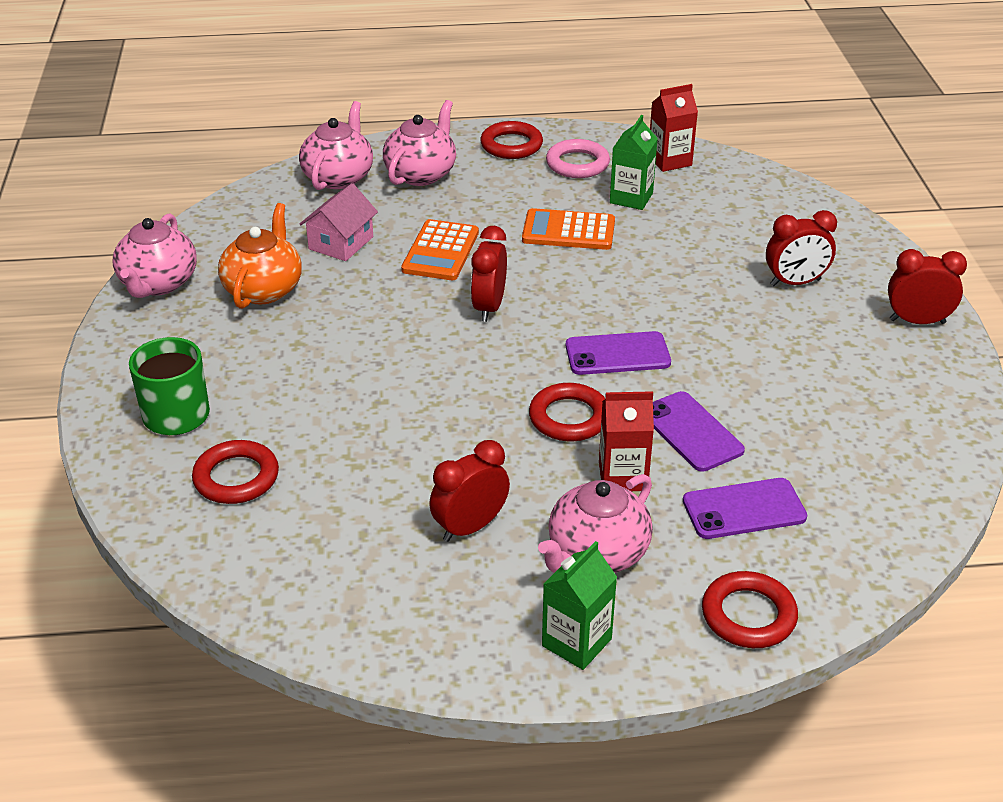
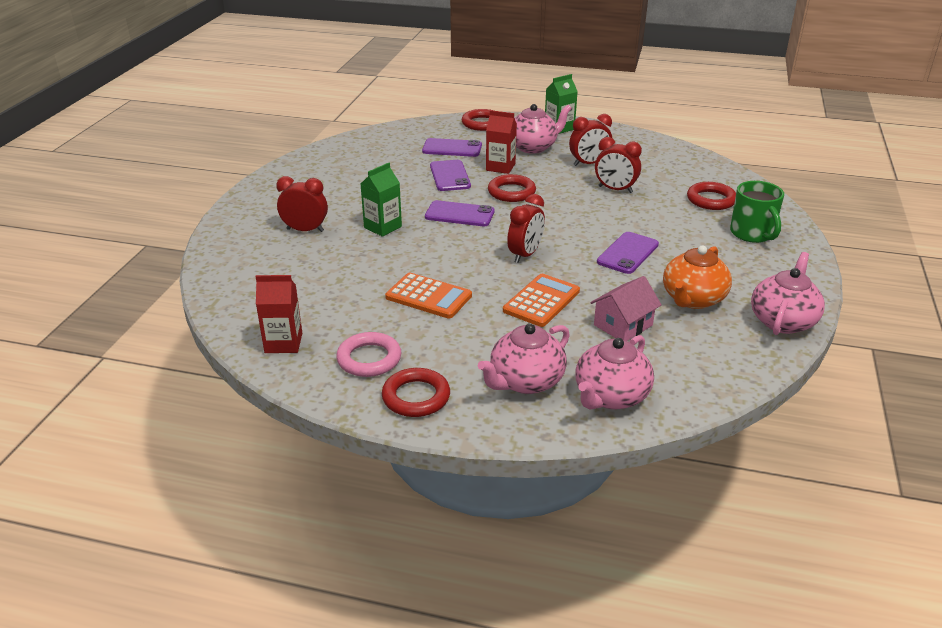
camera: 160 degrees left, 5 degrees down
green carton [610,115,658,210] -> green carton moved to [361,163,402,237]
red clock [888,249,967,324] -> red clock moved to [595,137,642,193]
none -> purple phone [597,232,659,274]

